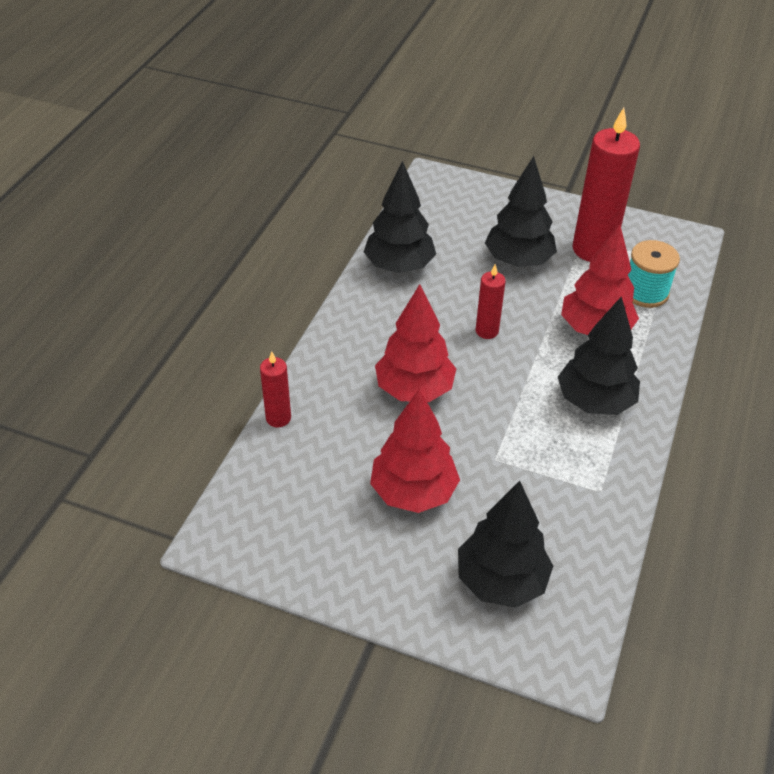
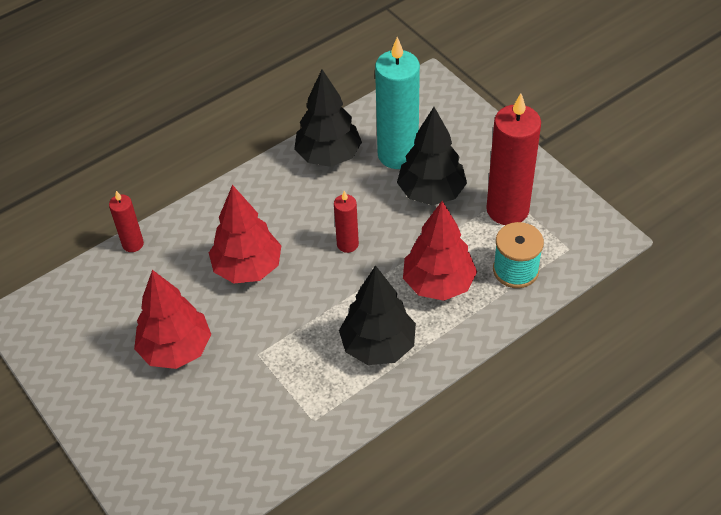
camera: 35 degrees right, 5 degrees up
black tree [458,481,553,608] -> none
none -> turquoise candle [375,37,420,169]

